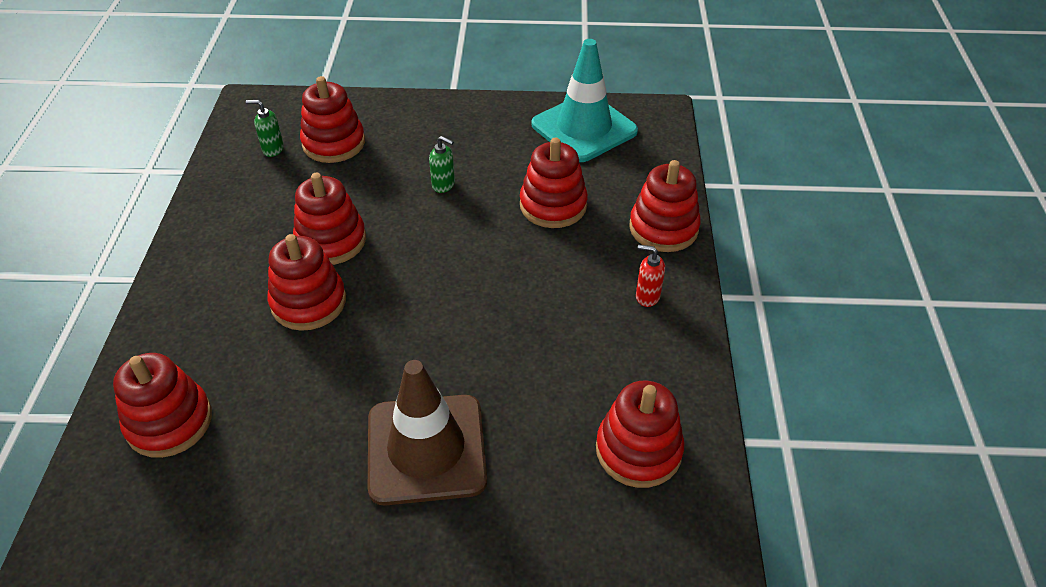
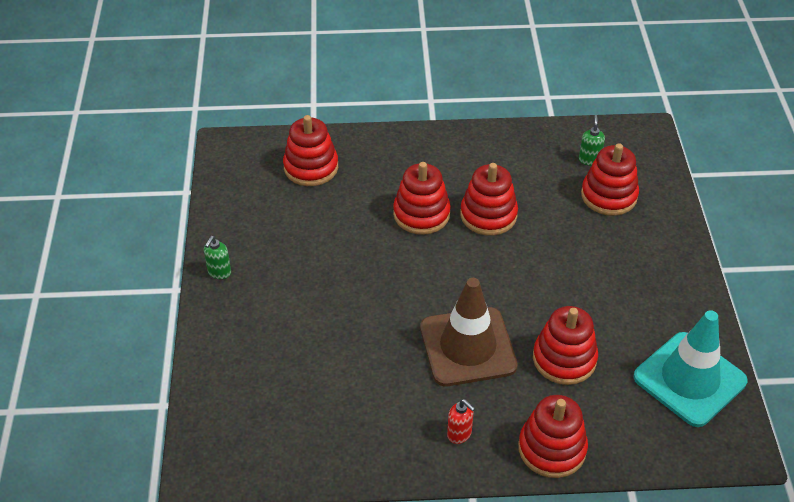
camera: 85 degrees right, 0 degrees up
brown traffic cone [368,360,487,506] -> brown traffic cone moved to [420,278,518,386]
green soap dispenser [429,136,455,193] -> green soap dispenser moved to [204,236,231,279]
red stacking toy [596,380,684,488] -> none
red soap dispenser [636,245,665,307] -> red soap dispenser turned 120 degrees clockwise [447,399,475,444]

